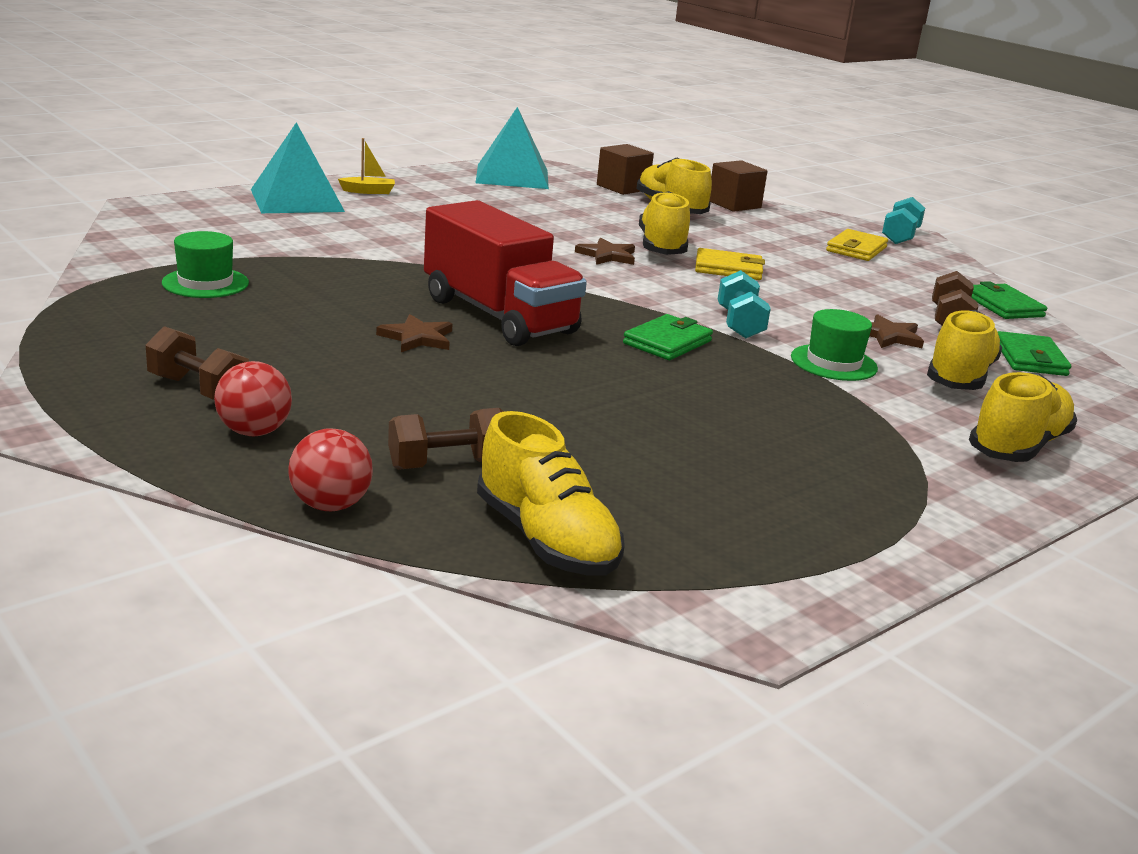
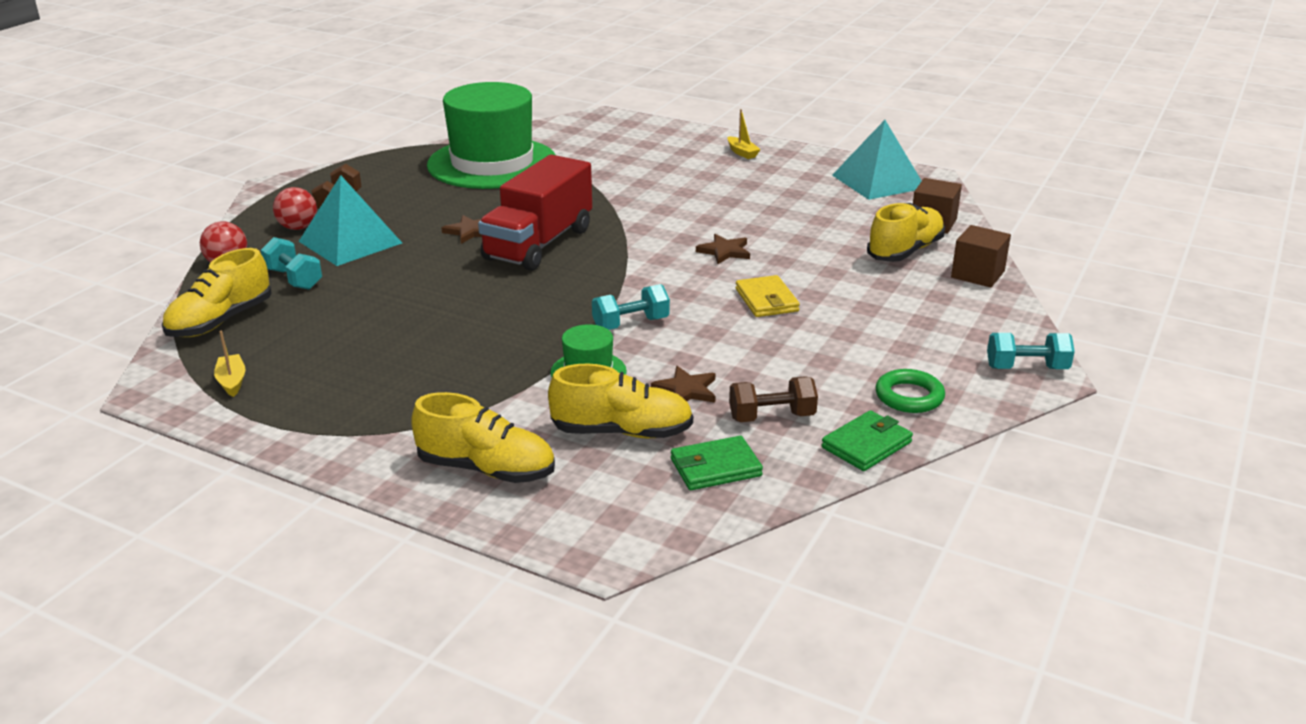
camera: 70 degrees right, 5 degrees up
green hat [162,231,249,298] -> green hat [427,82,555,189], size x2.36
turquoise pyramid [251,122,345,213] -> turquoise pyramid moved to [298,175,402,266]
brown dumbbell [388,408,504,470] -> turquoise dumbbell [261,237,322,290]
green wallet [623,314,713,360] -> none
yellow shoe [639,191,690,255] -> none
yellow wallet [826,229,888,261] -> none
none -> yellow boat [214,330,246,397]
none -> green ring [875,369,945,413]

